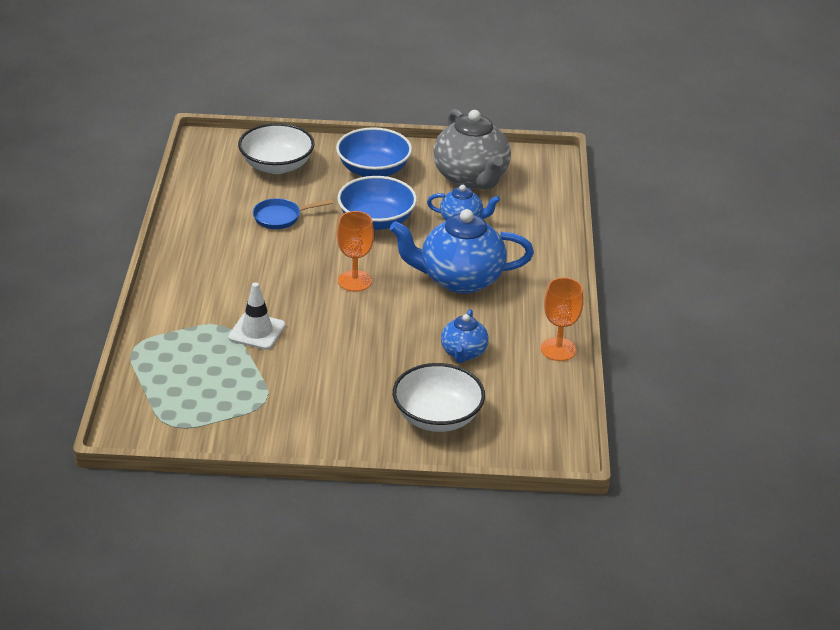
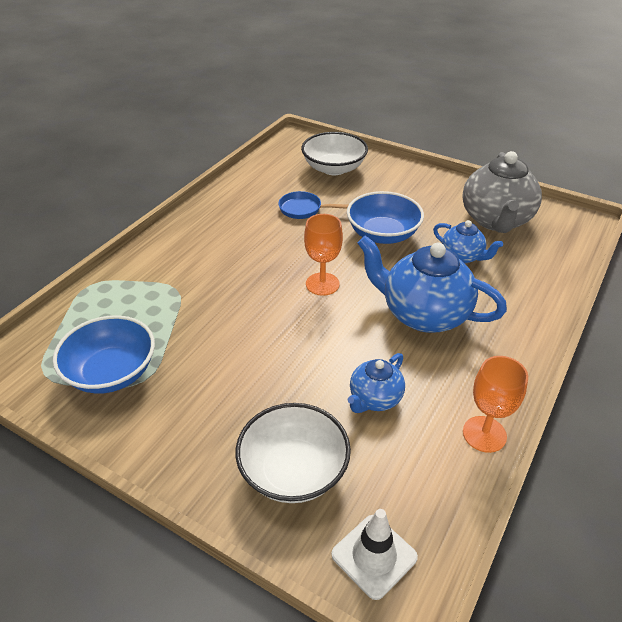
camera: 30 degrees right, 5 degrees up
white traffic cone [228,282,286,350] -> white traffic cone moved to [331,509,418,600]
blue bowl [336,127,412,177] -> blue bowl moved to [53,315,155,394]

